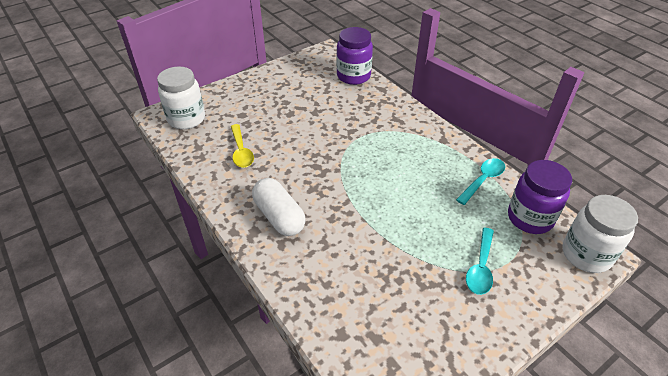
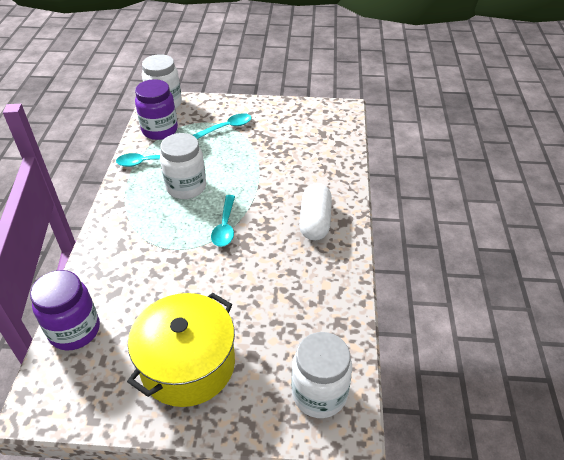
camera: 140 degrees left, 0 degrees up
yellow spoon [231,124,254,168] -> none
none -> yellow pot [127,293,235,407]
none -> white jar [160,133,206,199]
none -> turquoise spoon [211,195,235,247]

